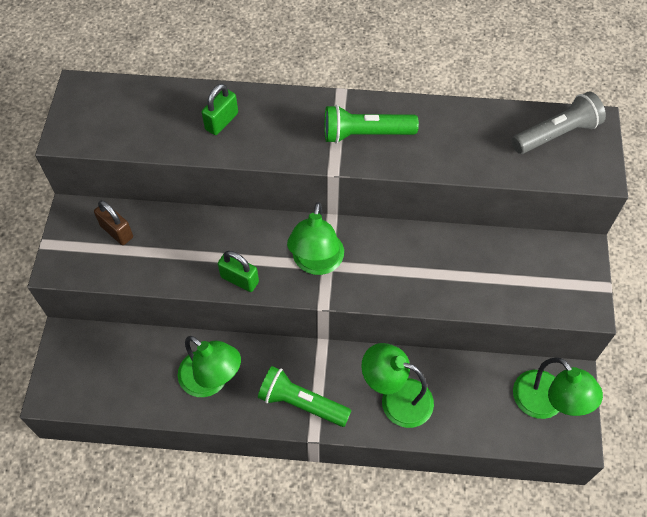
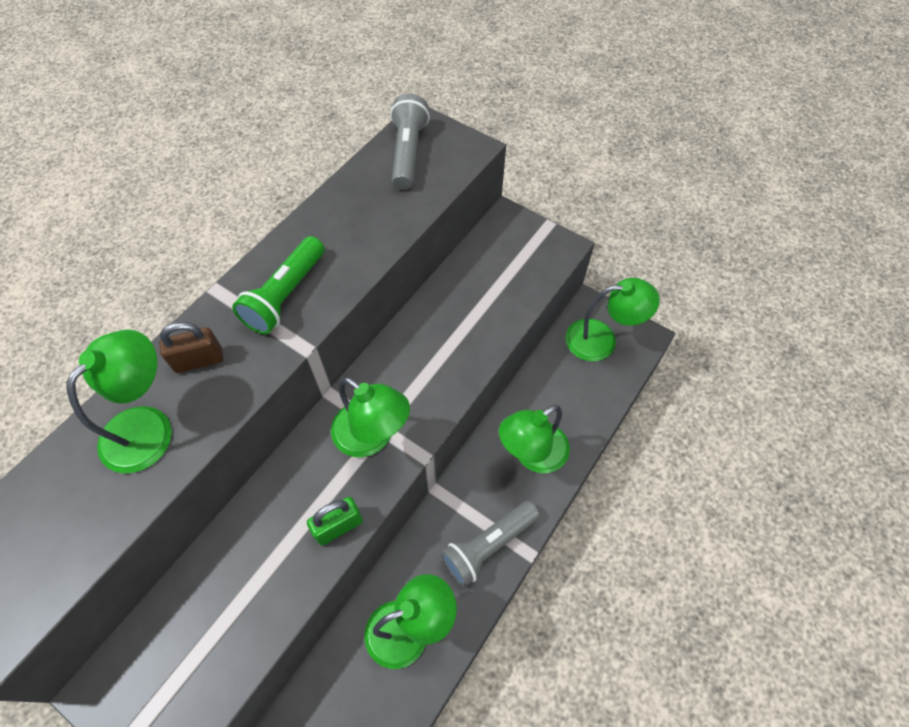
camera: 60 degrees left, 0 degrees up
brown padlock [94,200,133,245] -> brown padlock moved to [159,322,223,373]
green padlock [202,83,238,135] -> green lamp [66,329,172,473]
green flashlight [258,366,352,427] -> grey flashlight [441,501,540,587]

